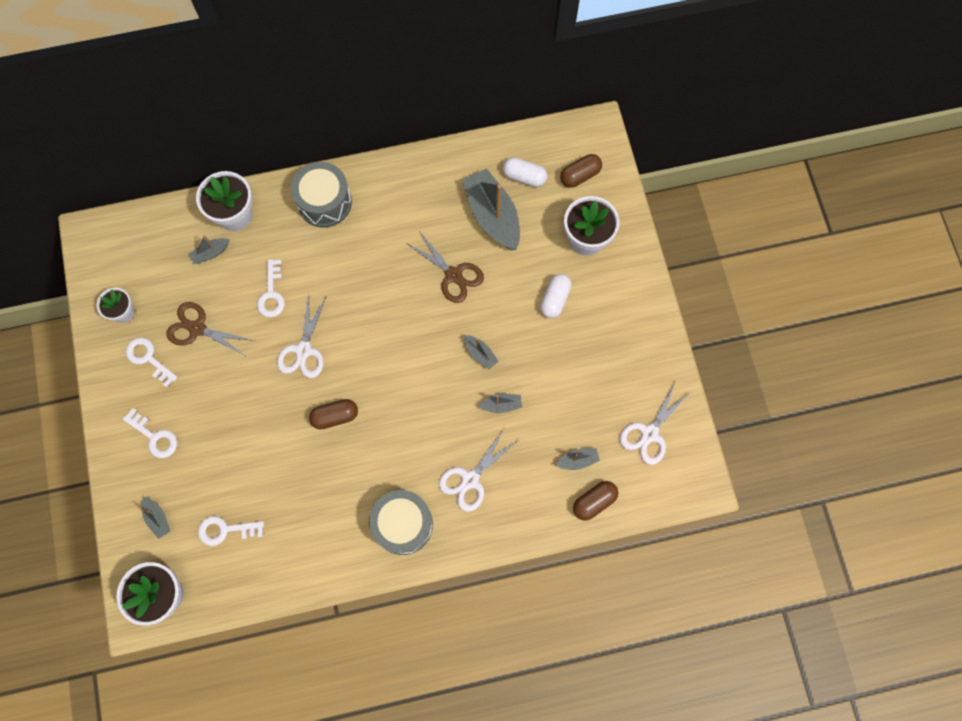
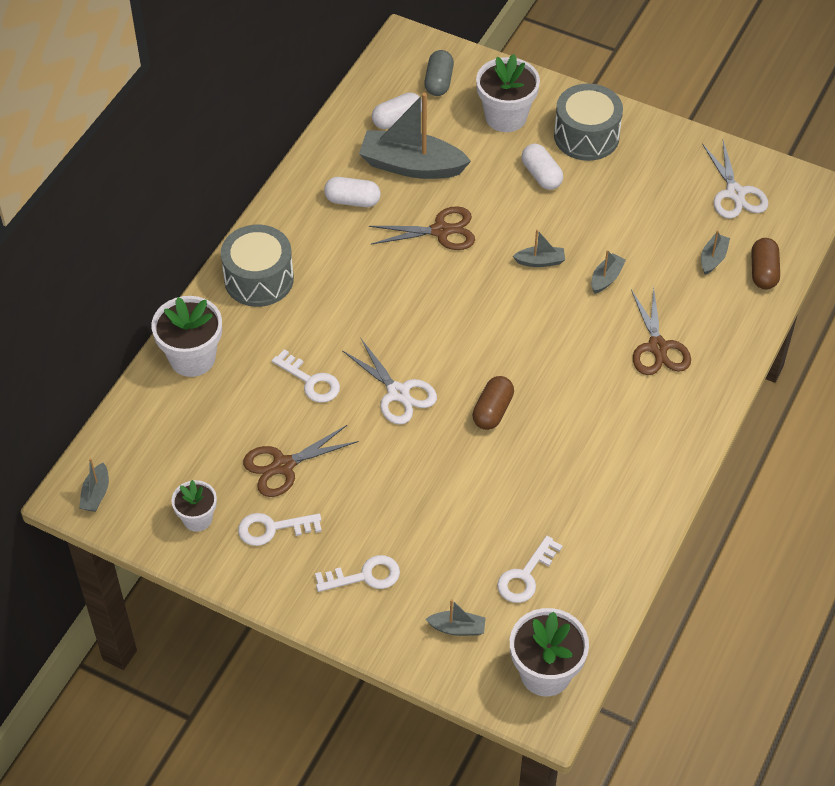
camera: 50 degrees left, 20 degrees down
grey boat [189,235,229,264] -> grey boat moved to [79,458,109,512]
grey drum [369,490,433,555] -> grey drum moved to [554,83,623,161]
white scissors [439,429,517,512] -> brown scissors [631,286,691,375]
brown capsule [560,154,602,188] -> grey capsule [424,50,454,96]
none -> white capsule [324,177,381,207]

